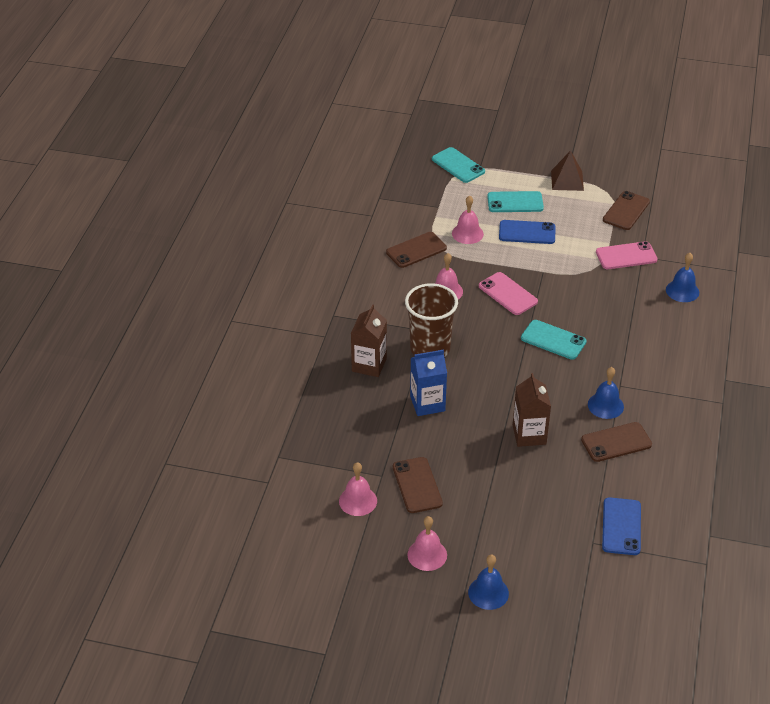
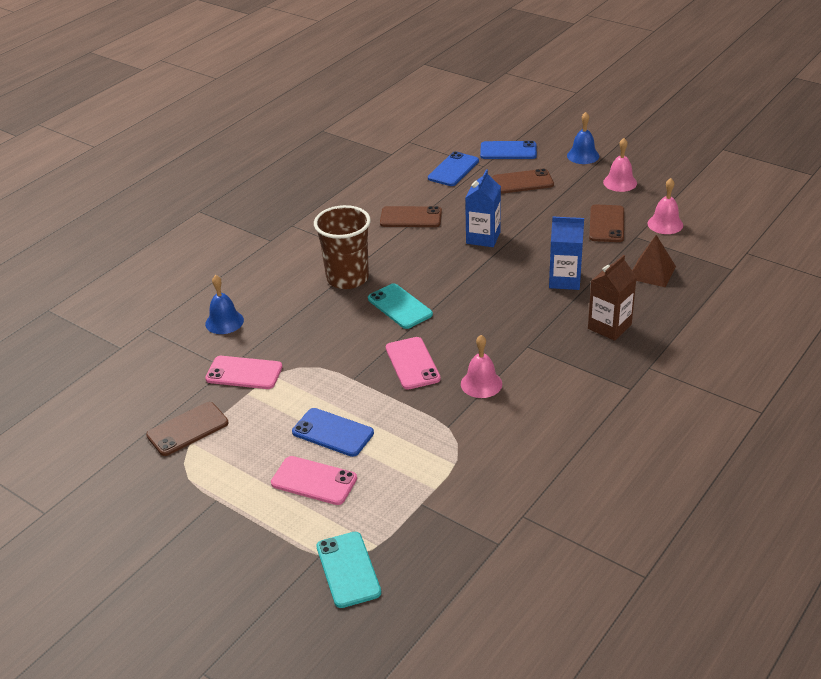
camera: 155 degrees left, 5 degrees down
brown phone [386,232,447,268] -> brown phone moved to [492,169,554,194]
brown cup [405,283,458,357] -> brown cup moved to [314,205,371,289]
pink bell [452,196,484,244] -> none
turquoise phone [487,191,544,212] -> pink phone [271,456,357,505]
brown carton [513,373,551,447] -> blue carton [465,169,501,247]
brown pyramid [551,151,584,191] -> brown pyramid moved to [632,235,676,288]
blue bell [588,367,624,419] -> none
none -> blue phone [480,141,537,159]

